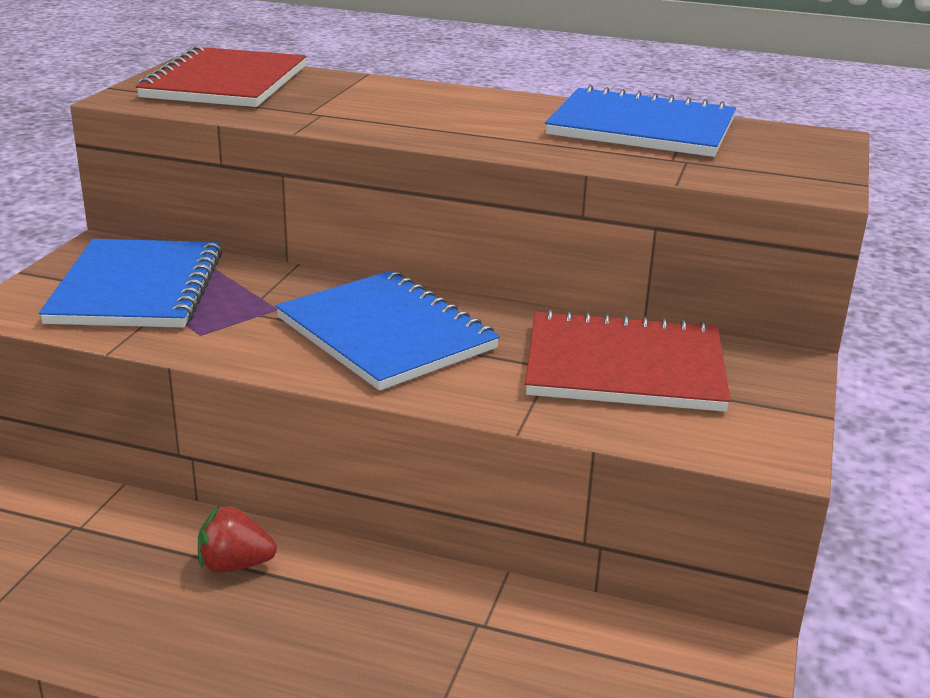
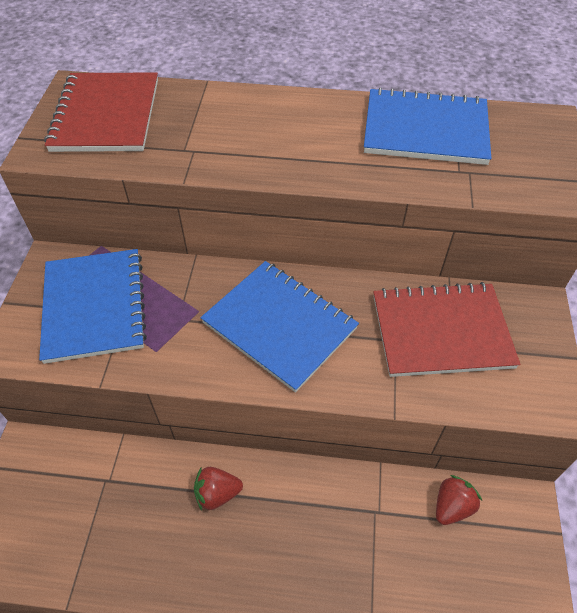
camera: 10 degrees left, 25 degrees up
none -> red strawberry [436,475,482,525]

